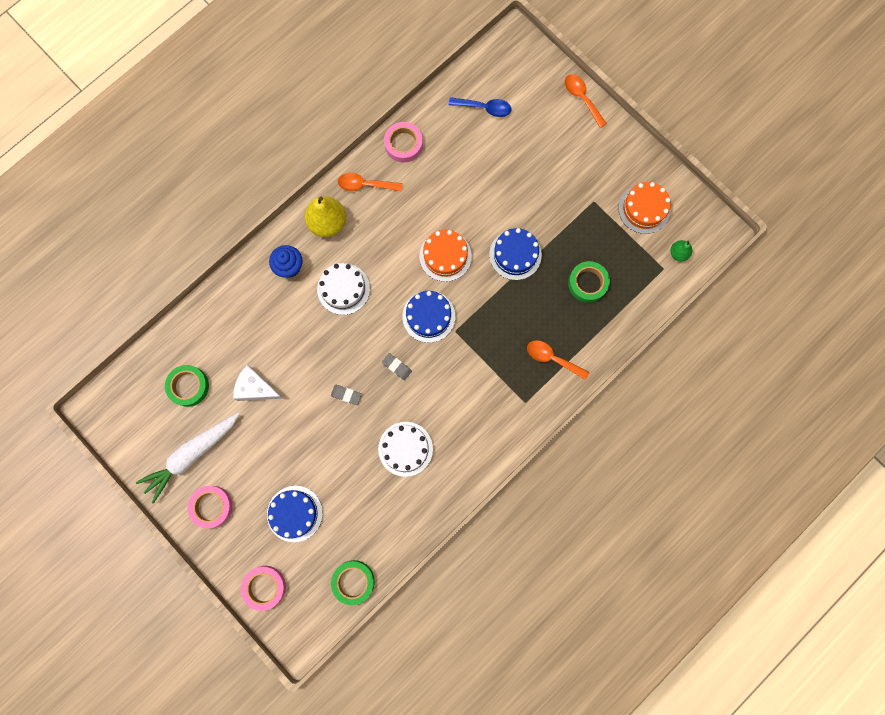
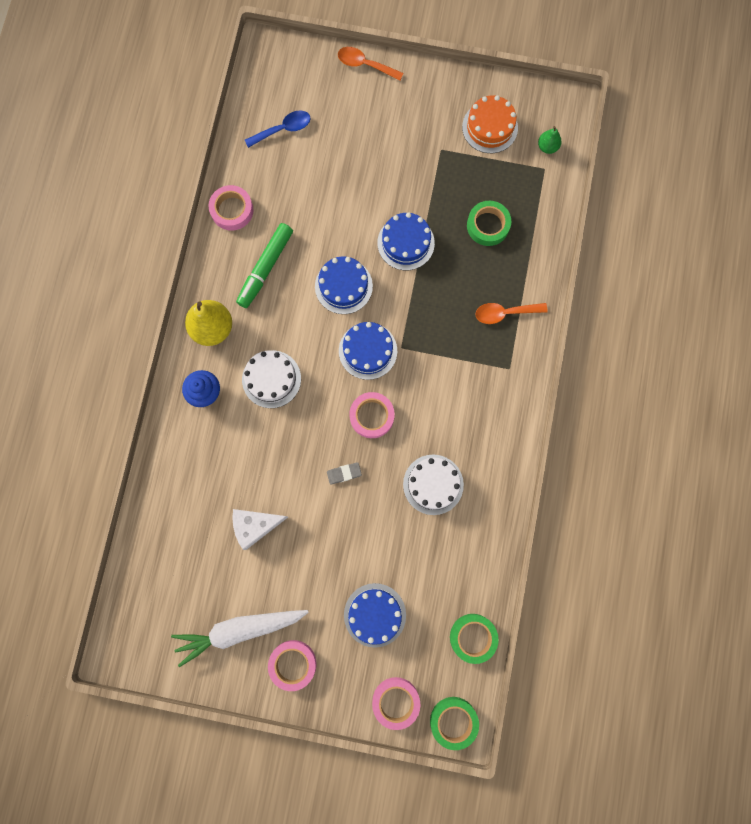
camera: 35 degrees left, 0 degrees up
white carrot [136,412,240,504] -> white carrot turned 60 degrees clockwise [171,610,309,667]
green tape [165,365,209,407] -> green tape moved to [430,697,479,750]
orange spoon [338,173,402,191] -> none
grey eraser [382,353,412,380] -> pink tape [349,392,395,438]
orange cake [419,230,472,282] -> blue cake [315,256,373,314]
none -> green marker [236,223,293,308]

